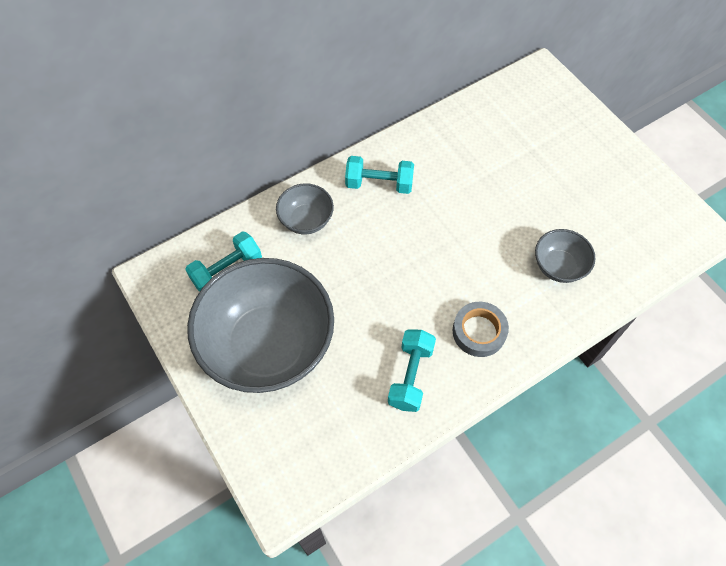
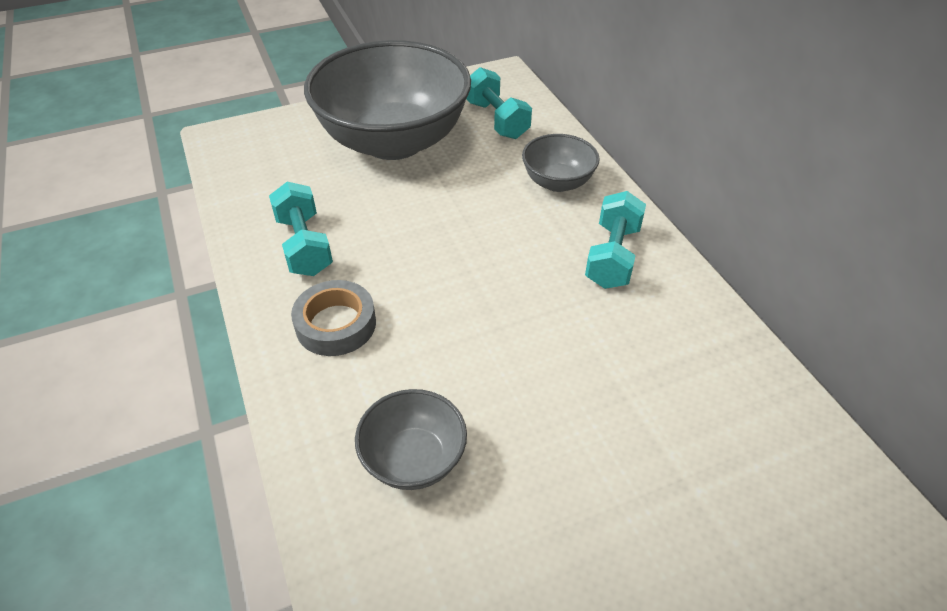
camera: 100 degrees right, 15 degrees down
turquoise dumbbell [388,330,436,412] -> turquoise dumbbell turned 45 degrees clockwise [269,182,333,276]

